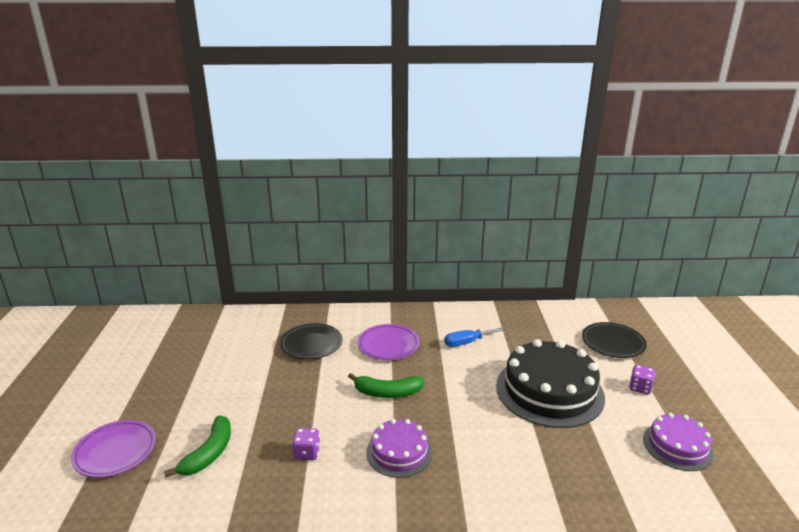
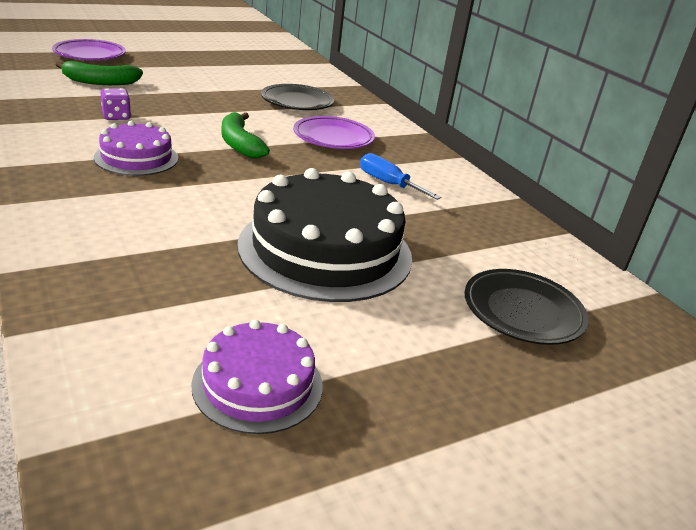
camera: 60 degrees right, 5 degrees up
purple dice [629,365,655,394] -> none

